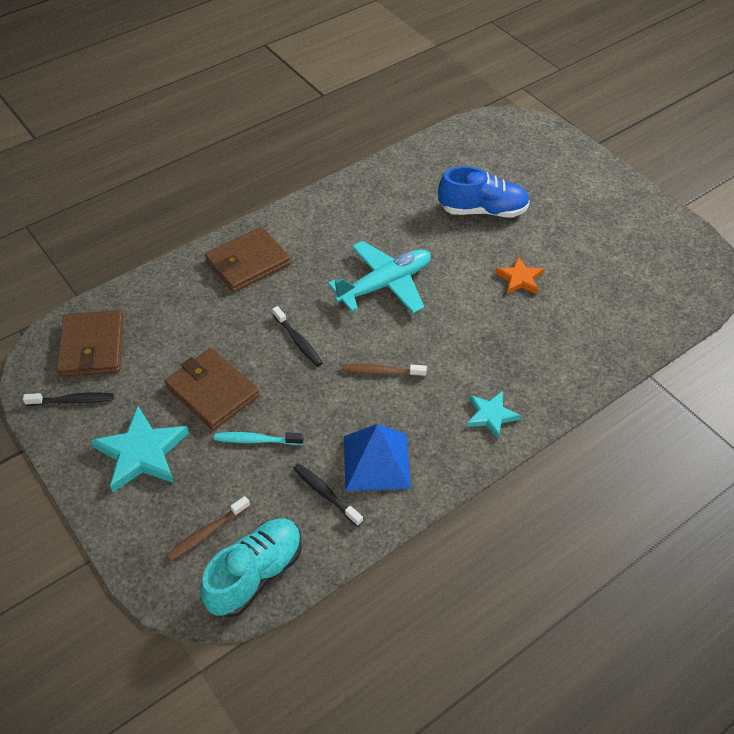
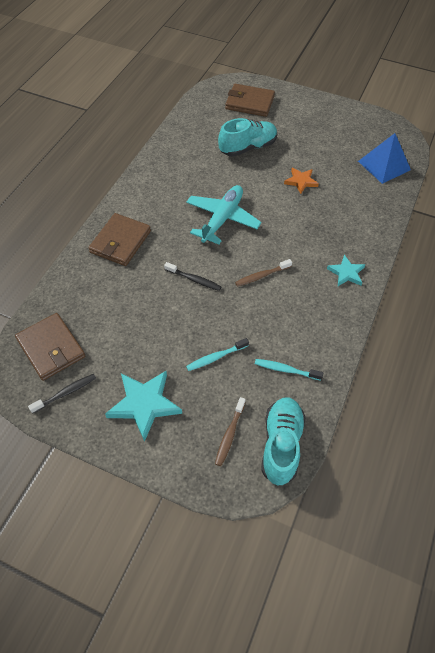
camera: 30 degrees left, 5 degrees up
brown wallet [164,348,260,430] -> brown wallet moved to [225,84,275,117]
black toothbrush [293,463,363,527] -> turquoise toothbrush [255,359,323,381]
blue pyramid [344,424,411,491] -> blue pyramid moved to [358,133,411,184]
blue shoe [438,166,530,218] -> turquoise shoe [218,118,277,157]

